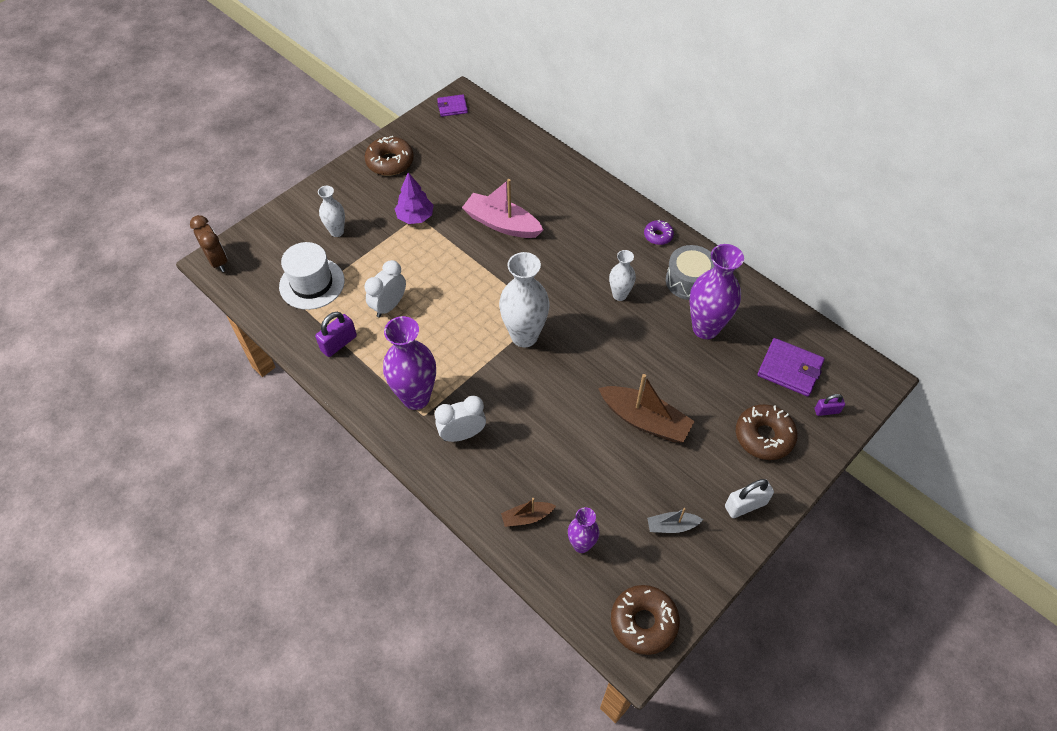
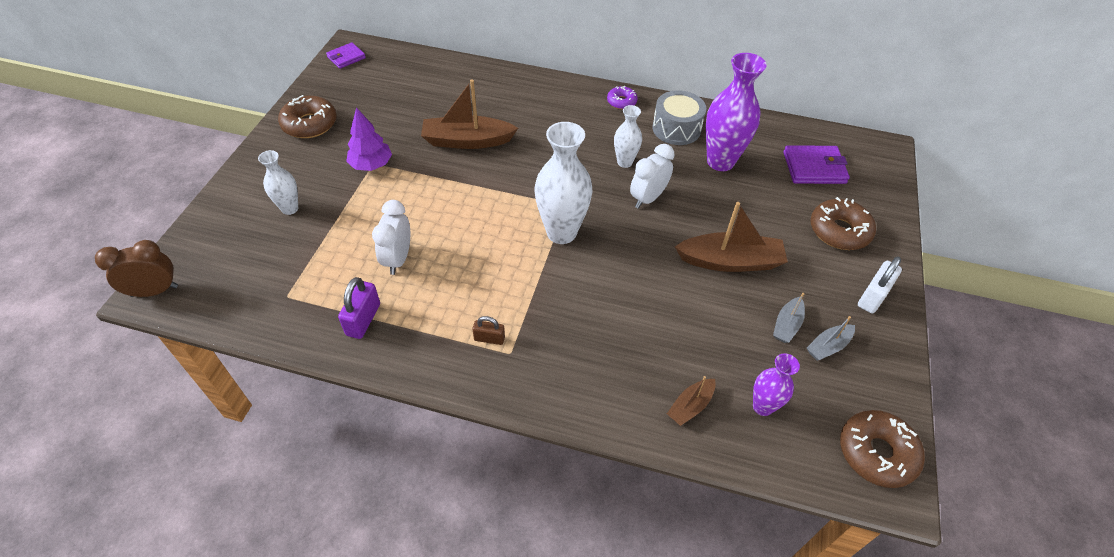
camera: 30 degrees left, 5 degrees down
brown clock [190,215,228,272] -> brown clock turned 45 degrees counterclockwise [95,240,178,297]
white hat [279,242,345,310] -> none
purple vase [383,316,436,410] -> brown padlock [472,316,505,345]
white clock [435,396,486,442] -> white clock moved to [630,144,675,209]
pink boat [462,179,544,238] -> brown boat [421,79,518,149]
purple padlock [815,394,845,416] -> none
none -> grey boat [773,293,805,343]

